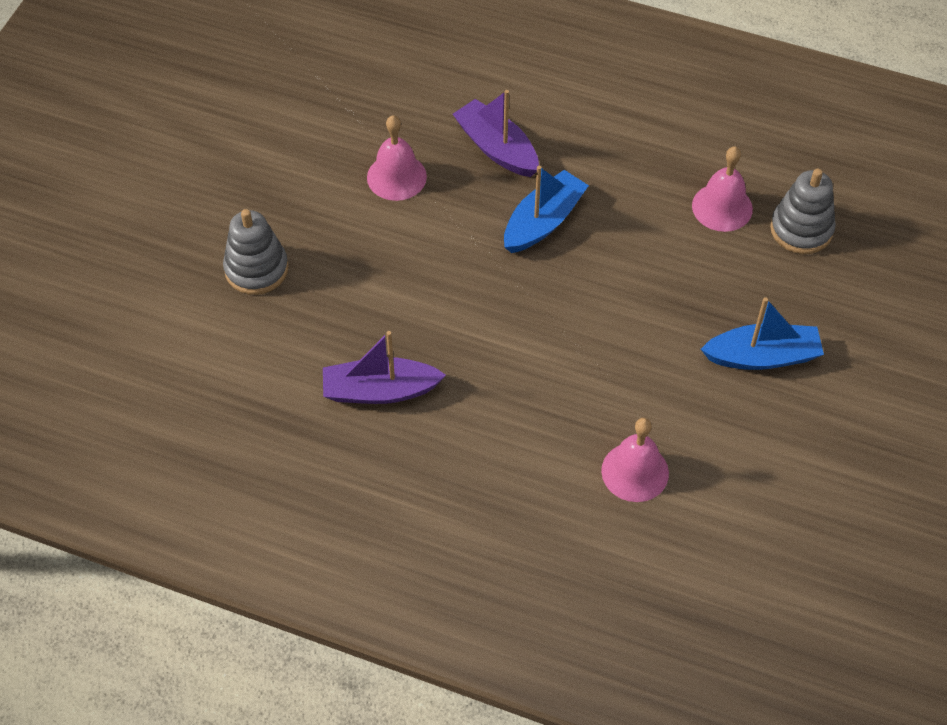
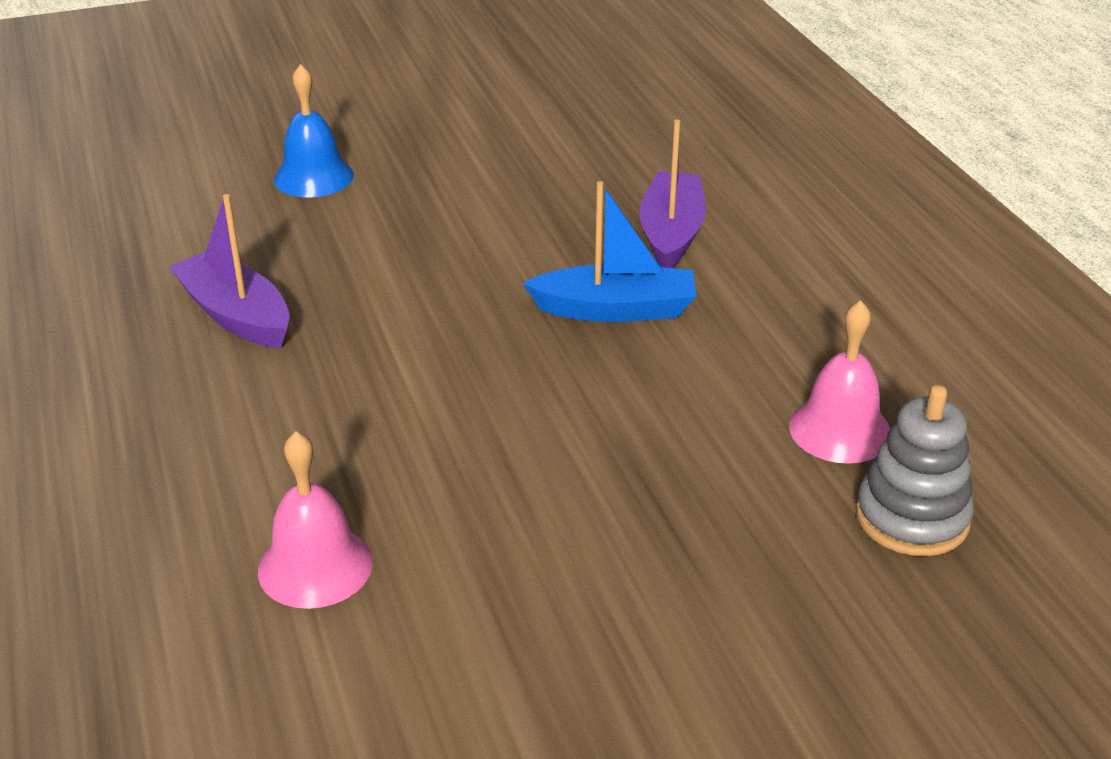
camera: 50 degrees right, 20 degrees down
grey stacking toy [223,209,288,295] -> blue bell [274,64,354,198]
pink bell [367,116,427,201] -> none
blue boat [701,297,824,370] -> none

